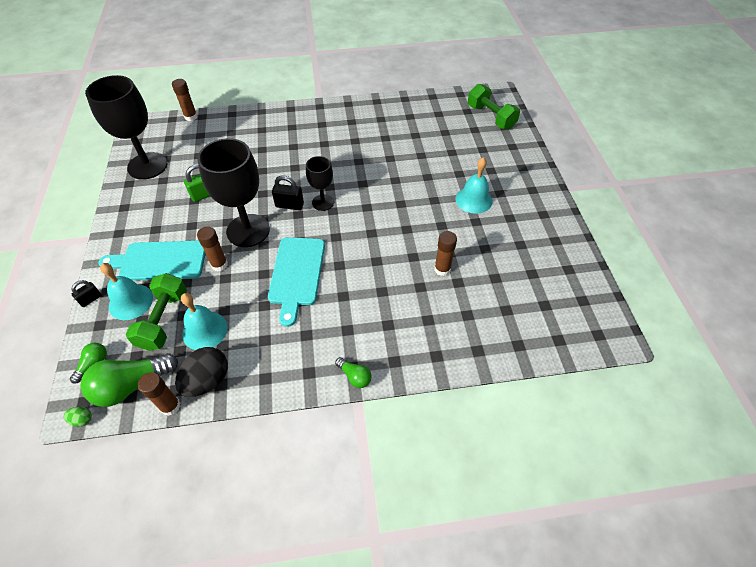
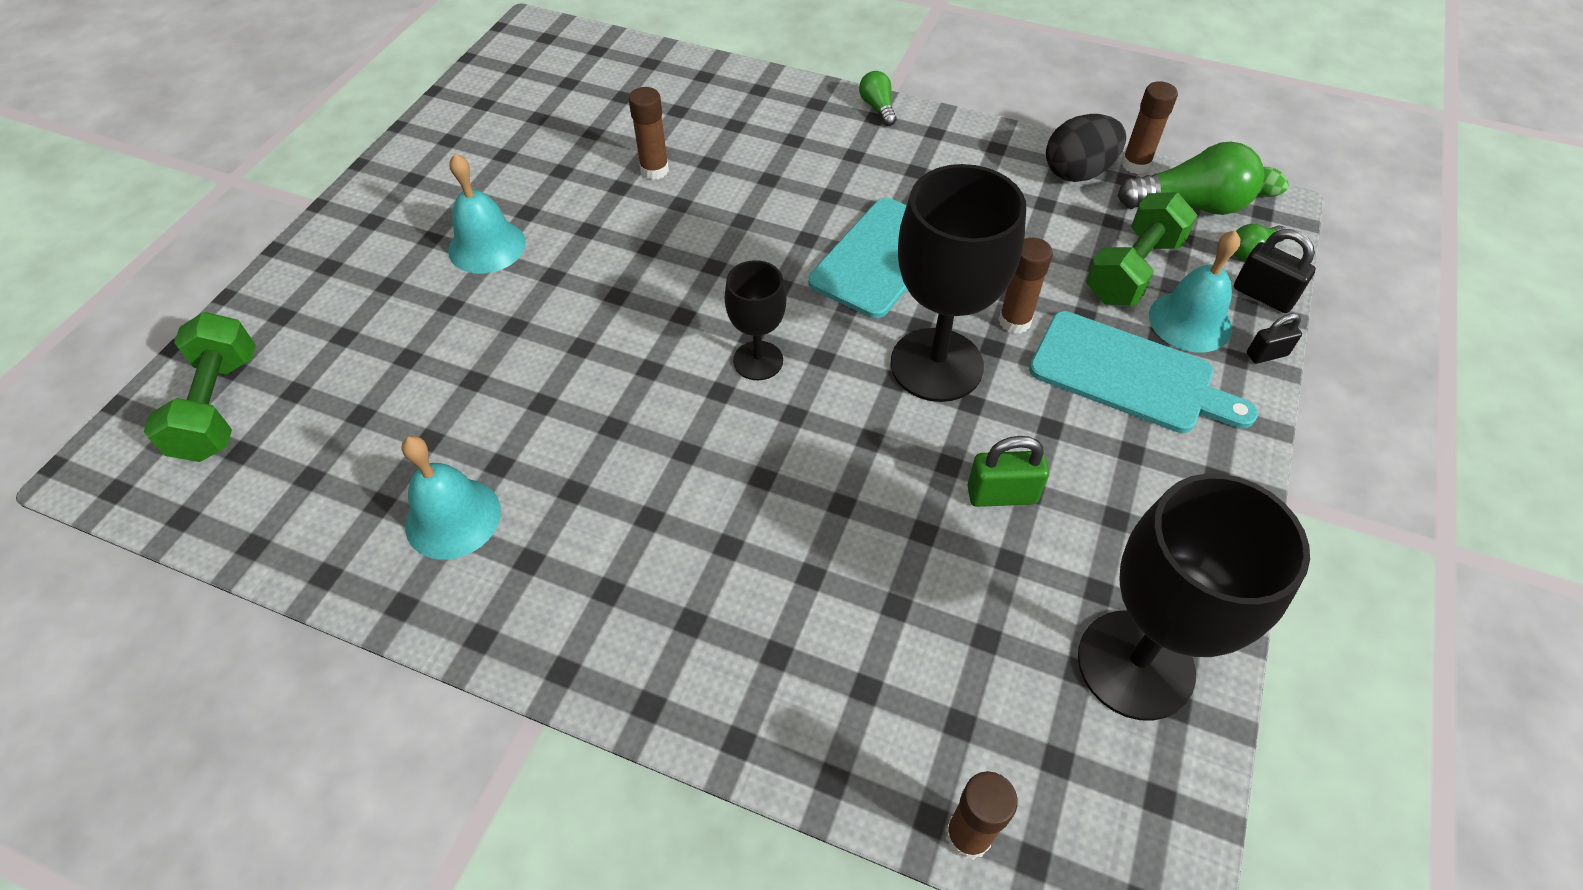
camera: 150 degrees left, 0 degrees up
turquoise bell [181,293,227,350] -> turquoise bell moved to [402,436,501,560]
black padlock [272,176,304,210] -> black padlock moved to [1234,229,1316,313]

